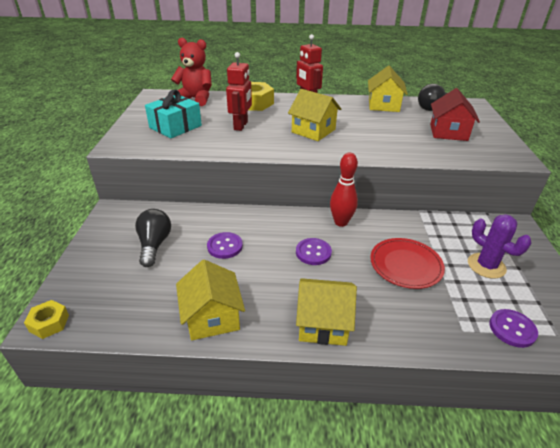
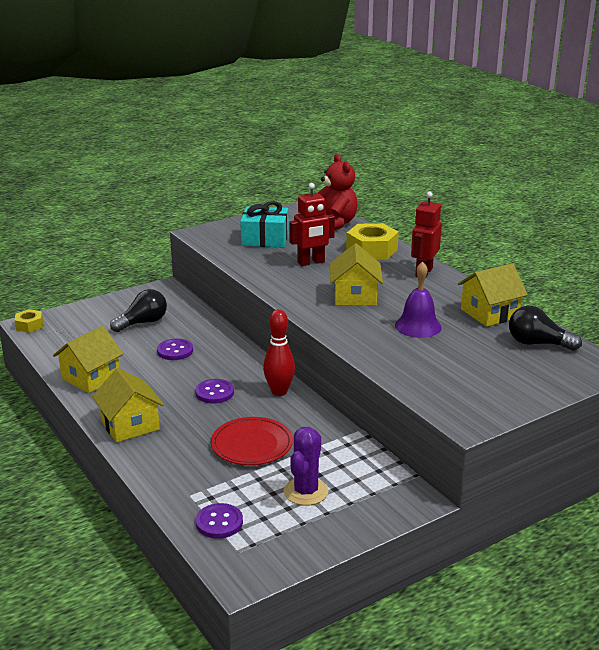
camera: 55 degrees right, 10 degrees down
red house [430,88,480,141] -> none
none -> purple bell [395,261,442,338]

